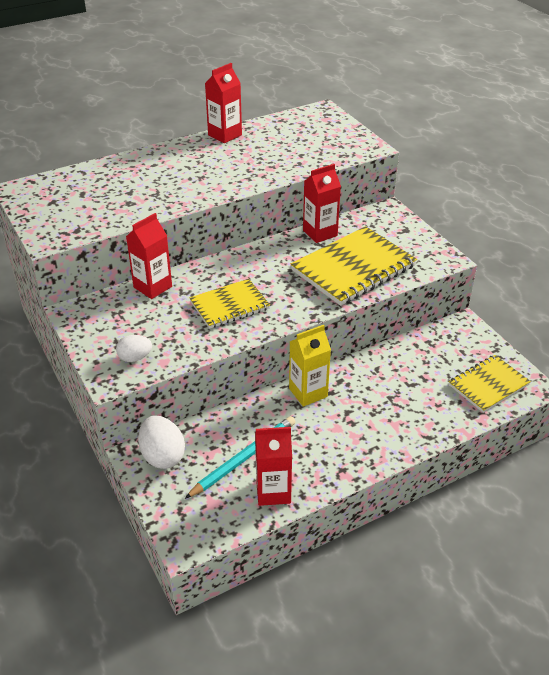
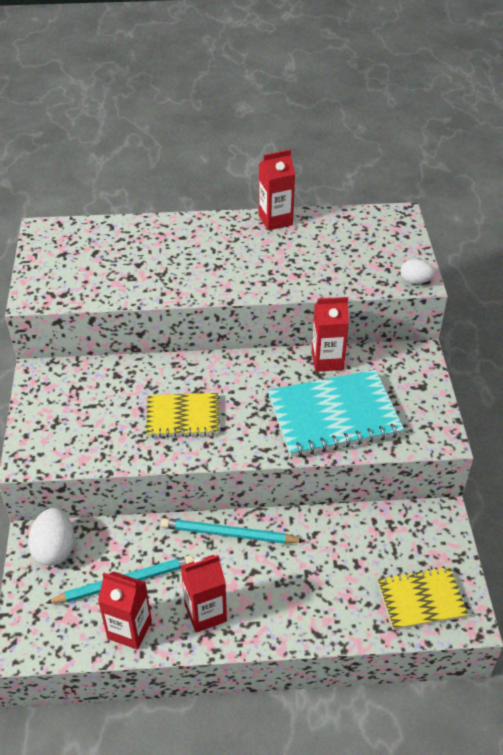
camera: 25 degrees right, 5 degrees up
white egg [116,335,152,362] -> white egg moved to [400,259,435,284]
red carton [126,213,172,299] -> red carton moved to [181,555,227,633]
yellow carton [289,325,331,407] -> turquoise pencil [161,518,304,544]
yellow notebook [291,226,417,306] -> turquoise notebook [268,370,404,457]

